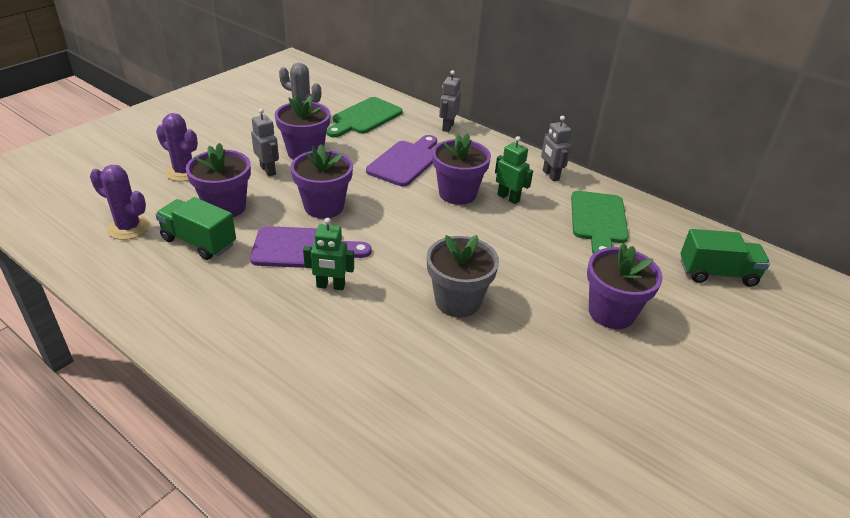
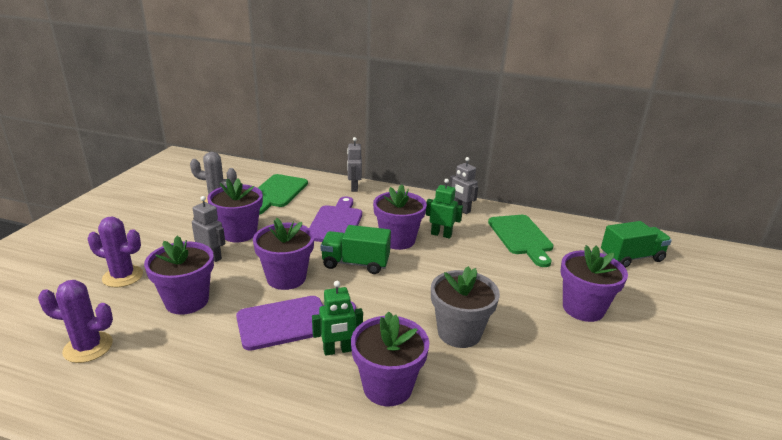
camera: 20 degrees left, 10 degrees down
green truck [155,197,236,260] -> green truck moved to [321,225,391,274]
none -> purple flower pot [351,311,429,406]

